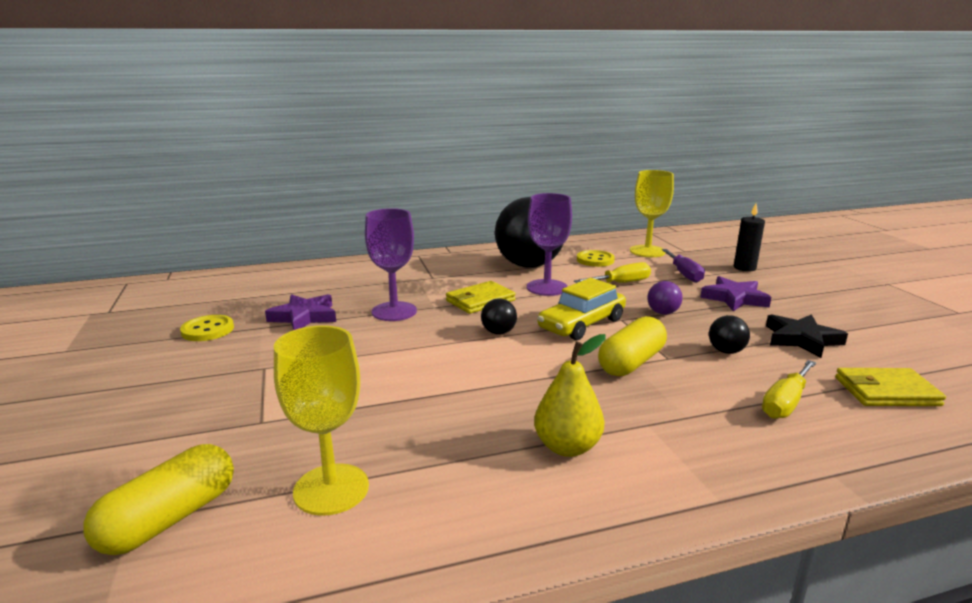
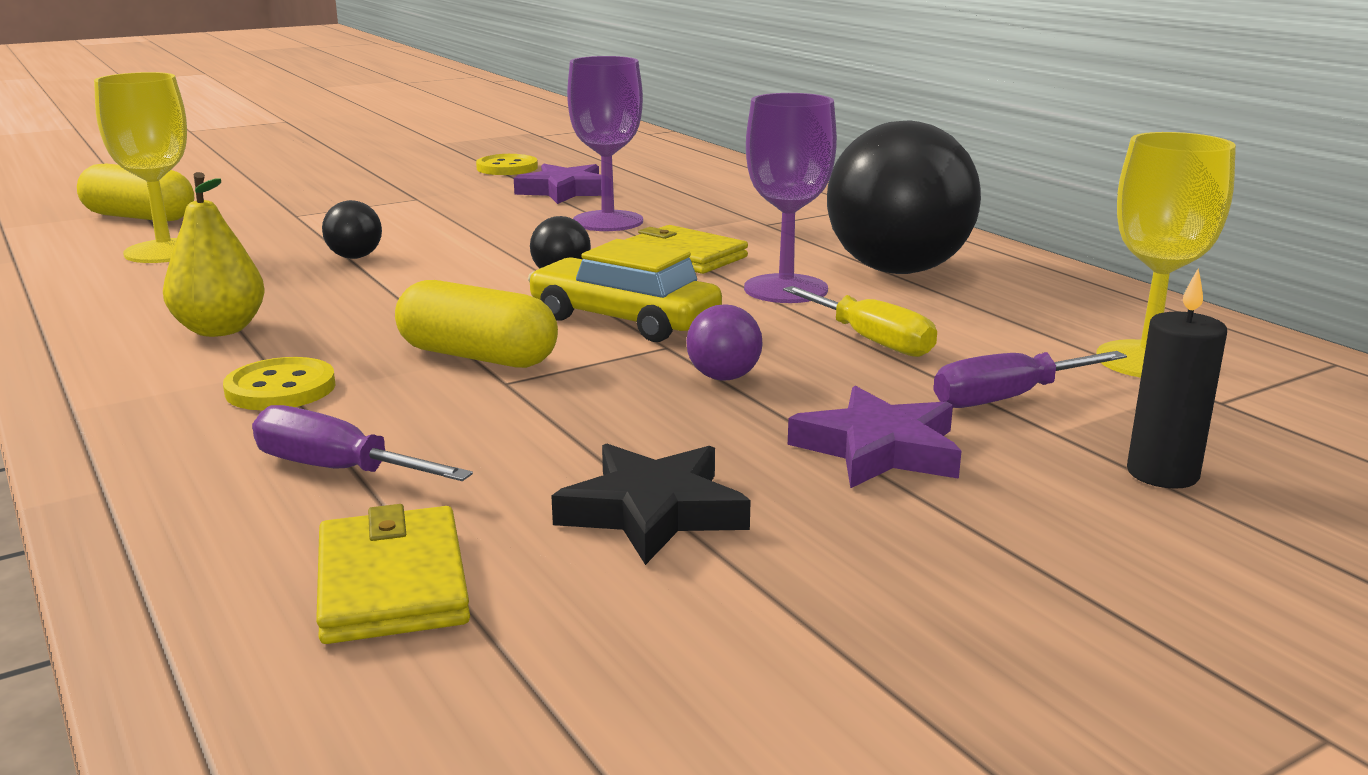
camera: 75 degrees right, 0 degrees up
yellow button [577,250,615,267] -> yellow button moved to [223,357,336,410]
black ball [709,315,750,354] -> black ball moved to [322,200,382,259]
yellow screwdriver [762,360,816,419] -> purple screwdriver [252,405,473,481]

